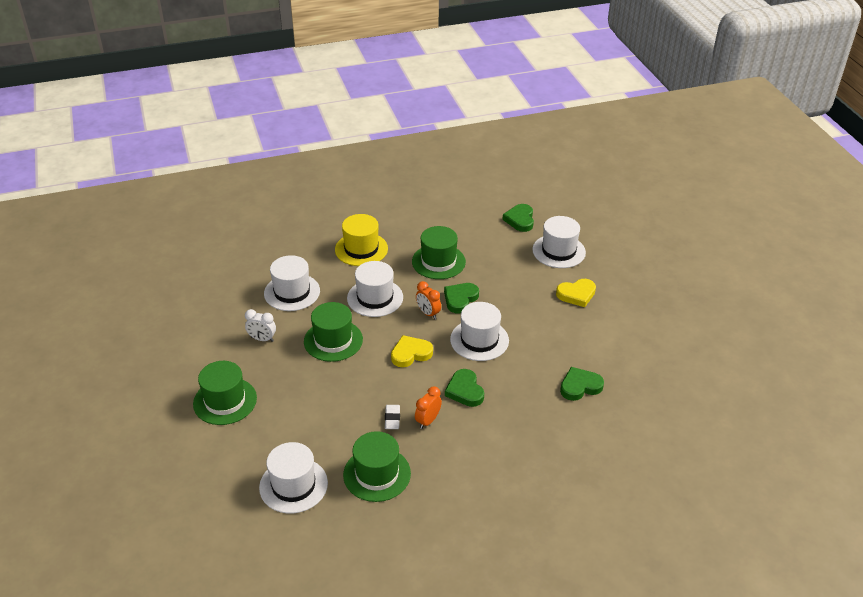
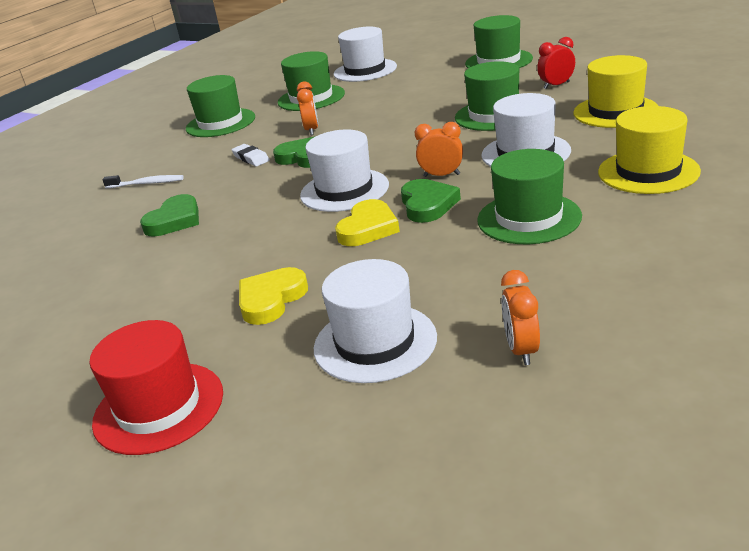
camera: 145 degrees right, 10 degrees down
white clock [245,309,276,342] -> red clock [537,37,575,89]
white hat [264,255,320,311] -> yellow hat [573,55,658,128]
white eraser [385,405,400,429] -> white eraser moved to [232,144,270,166]
yellow heart [391,335,433,367] -> yellow heart moved to [335,199,400,246]
green heart [502,204,534,232] -> orange clock [501,270,540,365]
none -> red hat [89,320,223,455]
none -> white toothbrush [102,175,184,188]
none -> green hat [186,75,255,137]

